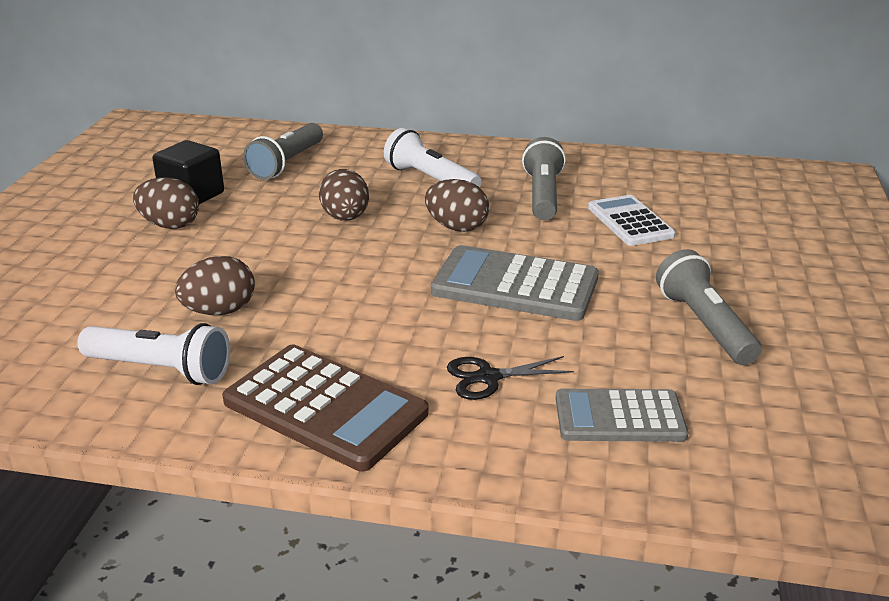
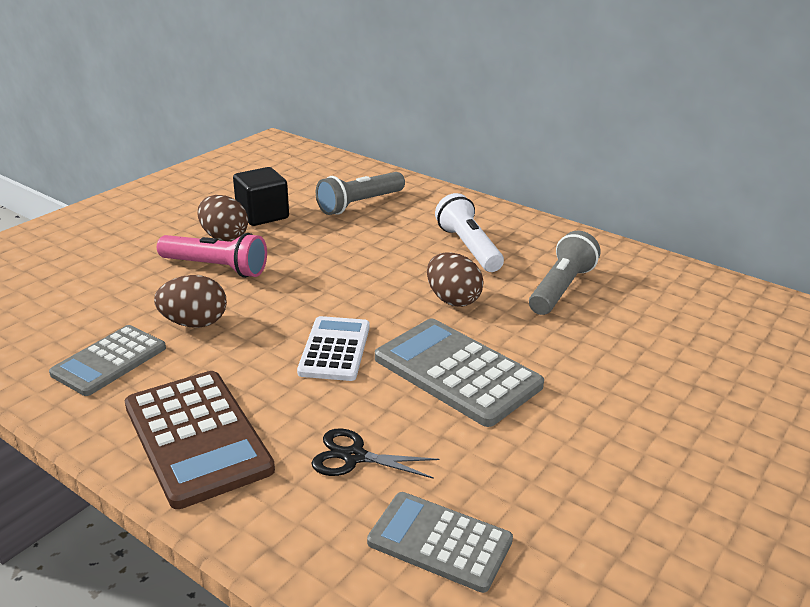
camera: 25 degrees right, 0 degrees up
white flashlight [77,323,230,385] -> grey calculator [49,325,166,396]
brown egg [319,169,369,221] -> none
white calculator [588,195,675,246] -> white calculator moved to [297,316,370,381]
grey flashlight [656,249,762,365] -> none
none -> pink flashlight [157,233,267,278]

